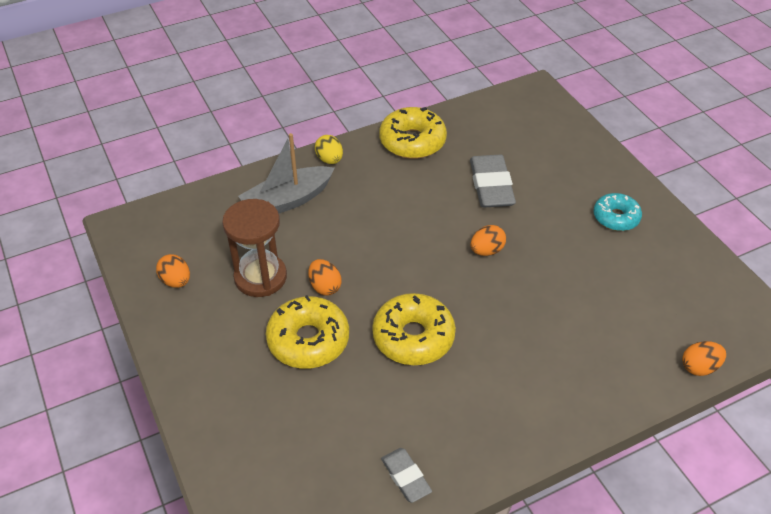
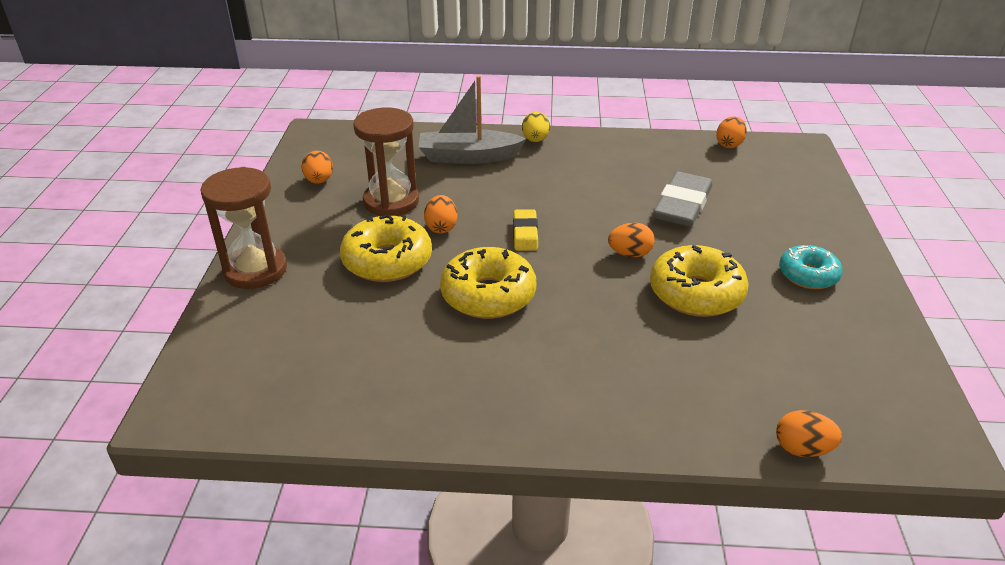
camera: 30 degrees right, 10 degrees down
yellow donut [379,107,447,159] -> yellow donut moved to [650,245,749,317]
grey eraser [381,448,432,503] -> none
none -> brown hourglass [201,167,287,289]
none -> yellow eraser [513,210,538,250]
none -> orange egg [716,116,747,148]

